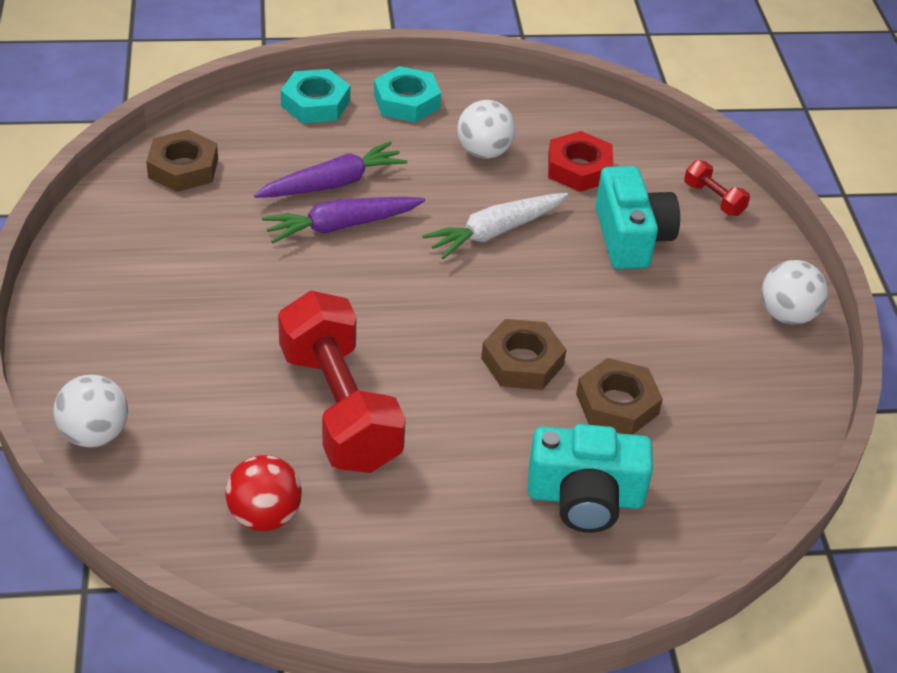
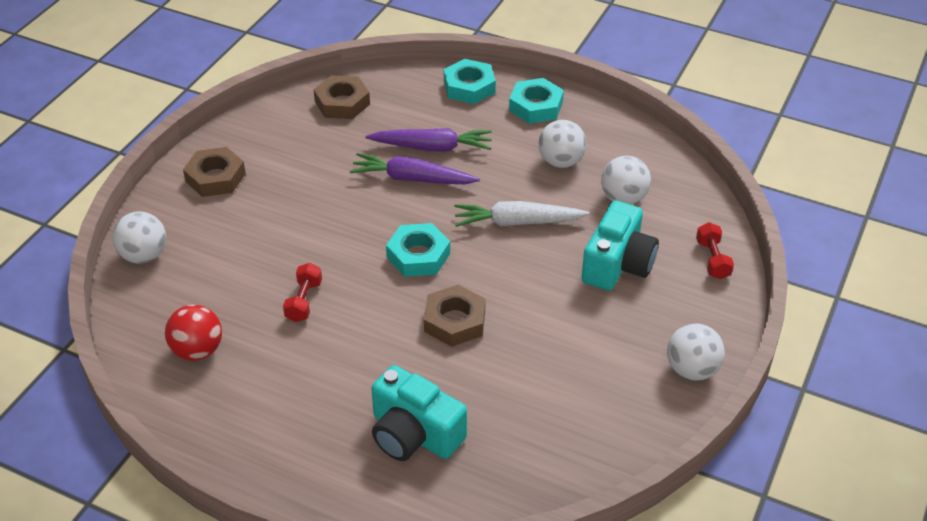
camera: 35 degrees right, 0 degrees up
red dumbbell [278,290,406,473] -> red dumbbell [283,263,322,322], size x0.42
red nut [548,131,614,192] -> white ball [601,156,651,205]
brown nut [576,358,663,435] -> brown nut moved to [183,147,246,197]
none -> turquoise nut [386,223,450,277]

